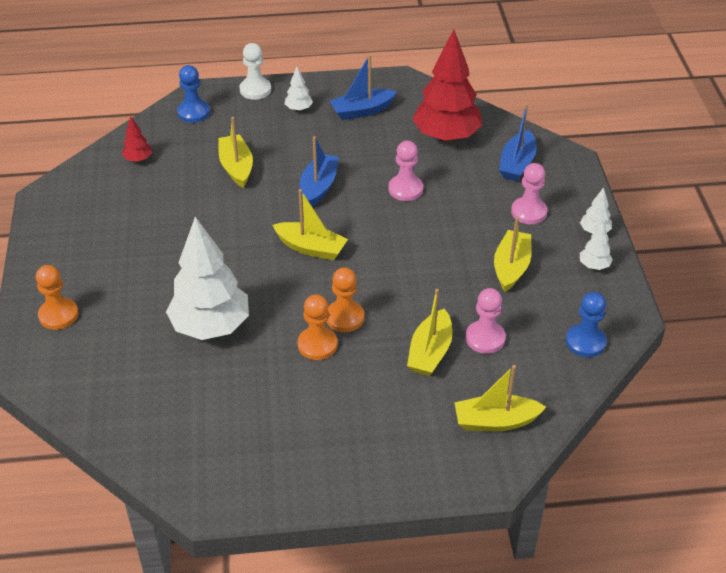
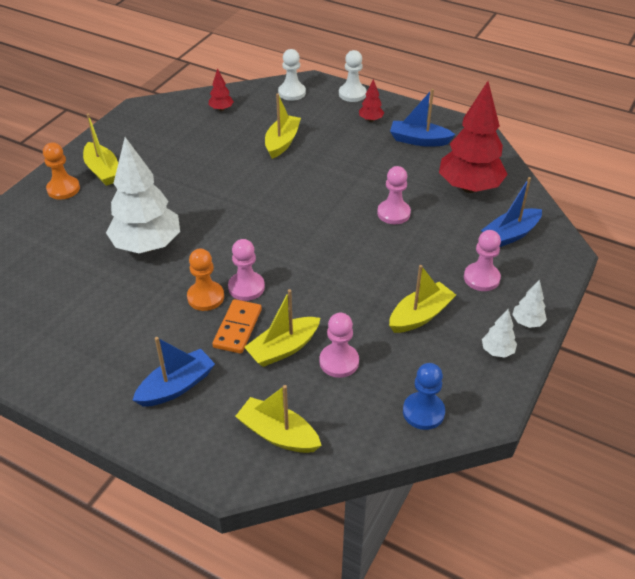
camera: 35 degrees right, 0 degrees up
blue pawn [177,65,210,123] -> white pawn [278,49,306,101]
yellow boat [273,189,348,260] -> yellow boat moved to [83,114,118,186]
white tree [285,67,313,111] -> red tree [359,79,384,122]
blue boat [300,136,339,207] -> blue boat moved to [133,337,215,407]
orange pawn [326,267,364,332] -> pink pawn [228,239,265,301]
none -> orange domino [212,299,262,354]

